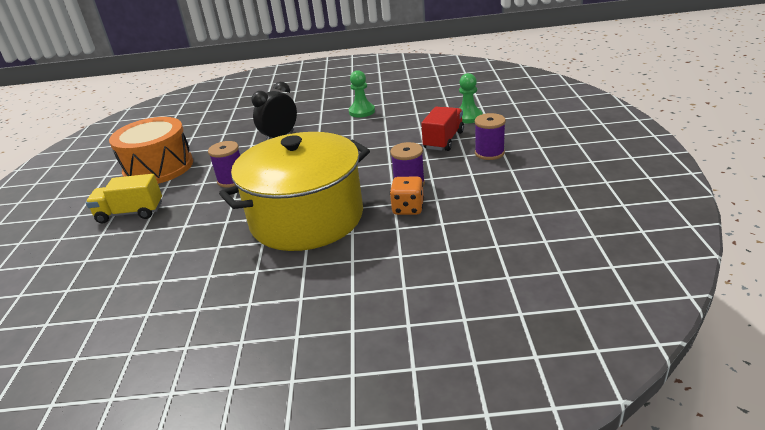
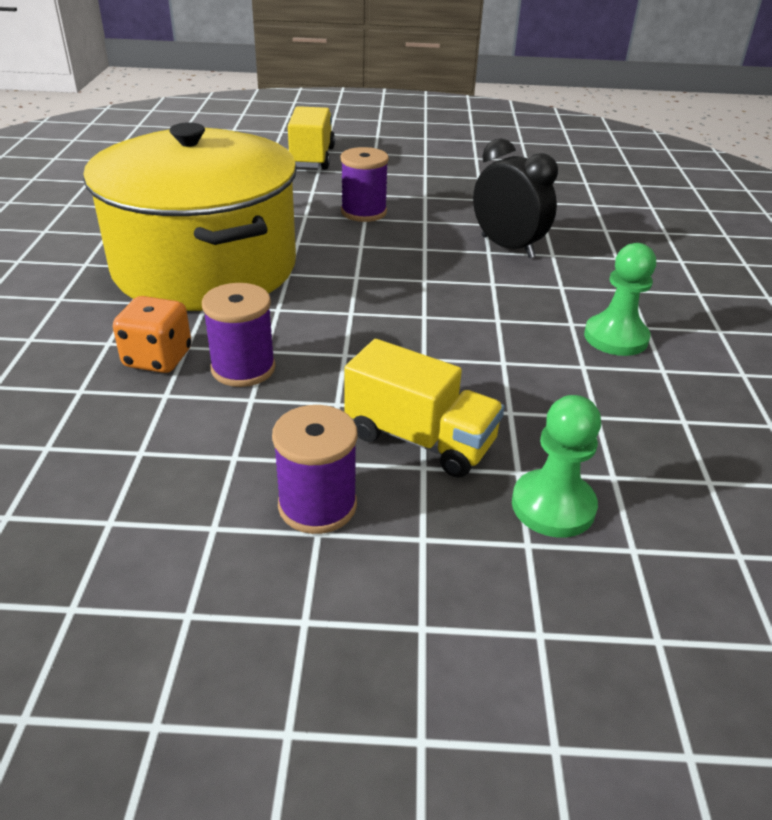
camera: 90 degrees right, 5 degrees up
orange drum [109,117,193,184] -> none
red truck [421,107,464,151] -> yellow truck [344,339,504,478]

